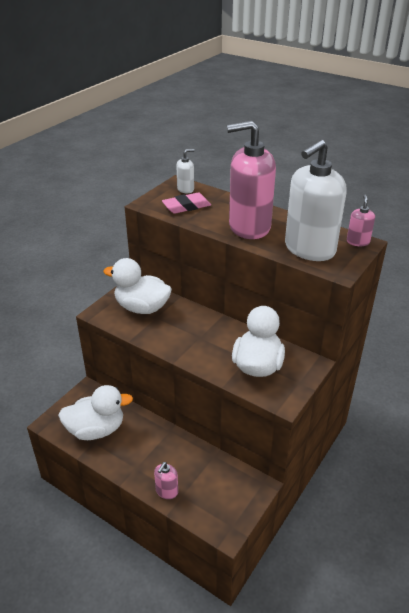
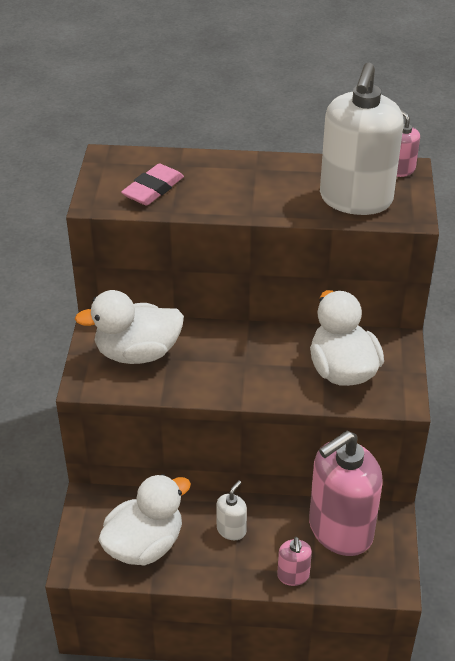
camera: 30 degrees left, 5 degrees up
white soap dispenser [176,149,194,193] -> white soap dispenser moved to [216,480,247,540]
pink soap dispenser [227,121,276,239] -> pink soap dispenser moved to [309,431,383,556]

